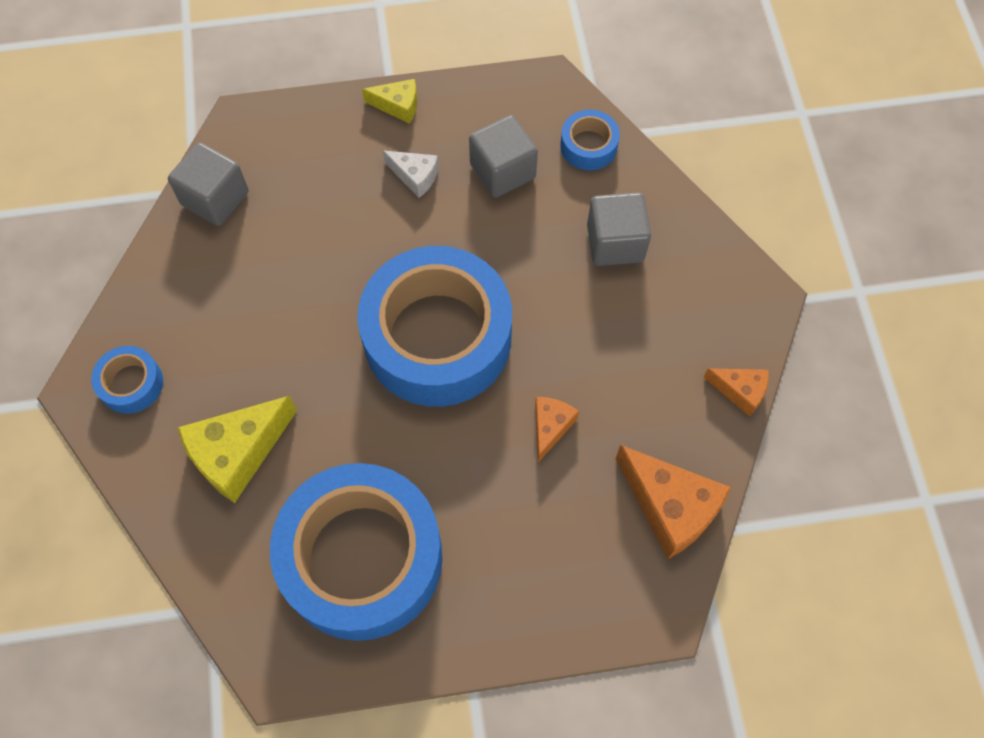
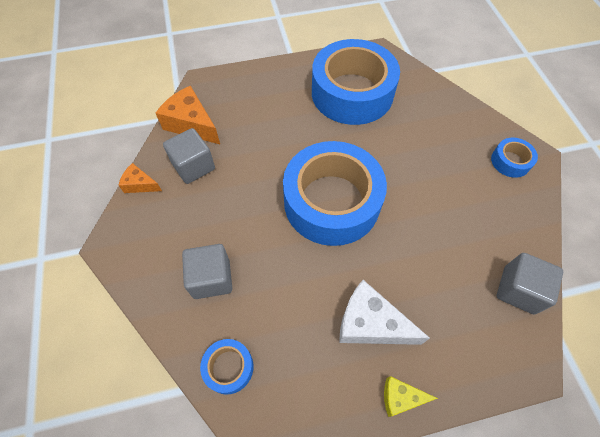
camera: 175 degrees right, 5 degrees down
yellow cheese [178,396,297,503] -> none
white cheese [383,150,439,198] -> white cheese [339,280,430,345], size x1.80
grey cube [469,115,538,198] -> grey cube moved to [163,128,215,184]
orange cheese [535,397,579,463] -> none

